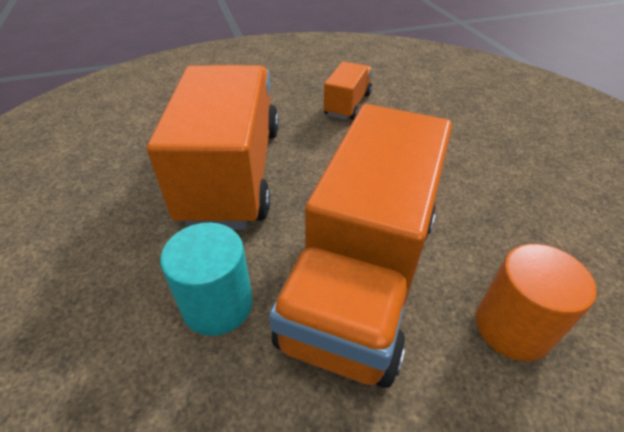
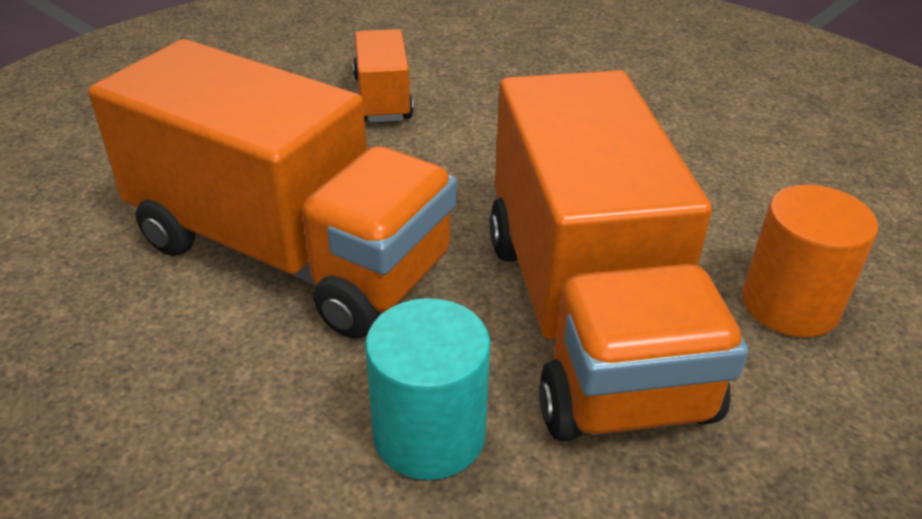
camera: 30 degrees left, 5 degrees down
orange truck [147,65,279,230] -> orange truck turned 150 degrees clockwise [88,39,457,339]

